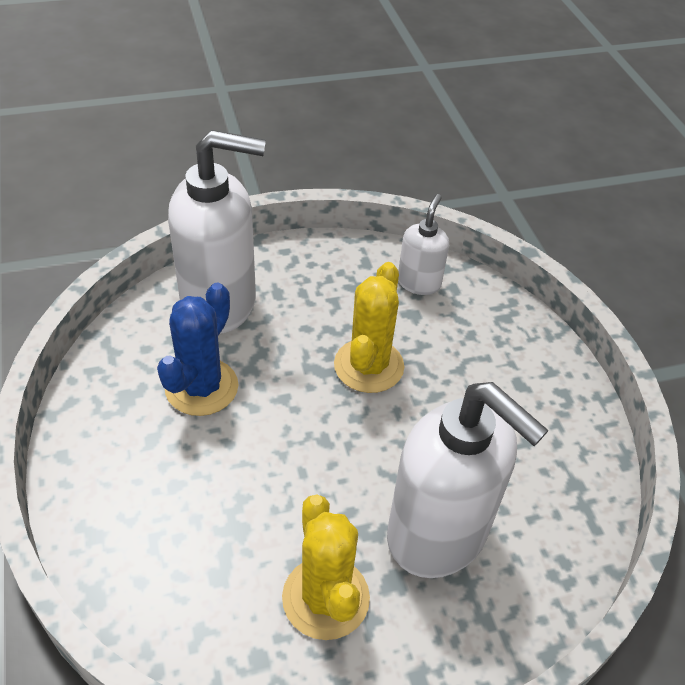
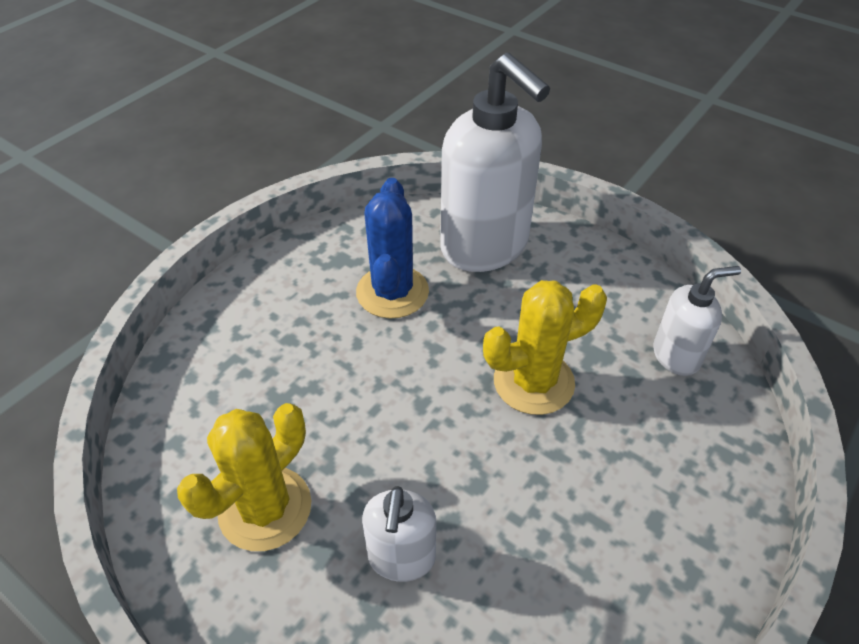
camera: 55 degrees right, 0 degrees up
blue cactus [157,283,239,416] -> blue cactus turned 75 degrees counterclockwise [356,178,429,319]
white soap dispenser [387,382,549,578] -> white soap dispenser [362,486,436,582], size x0.50

